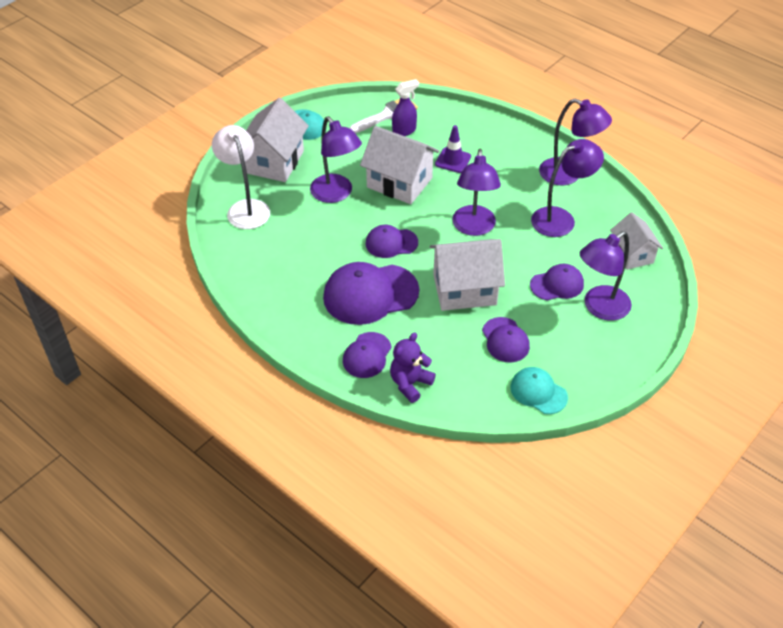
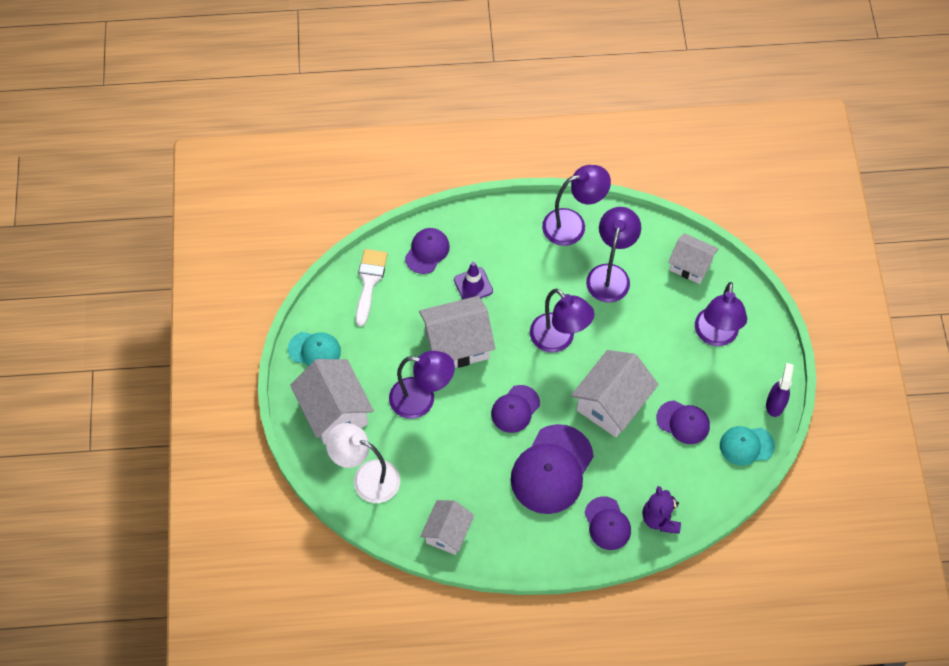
camera: 45 degrees left, 15 degrees up
purple spray bottle [392,79,419,136] -> purple spray bottle moved to [766,363,794,417]
purple cap [530,264,584,301] -> purple cap moved to [405,228,450,274]
none -> white house [420,500,475,555]

